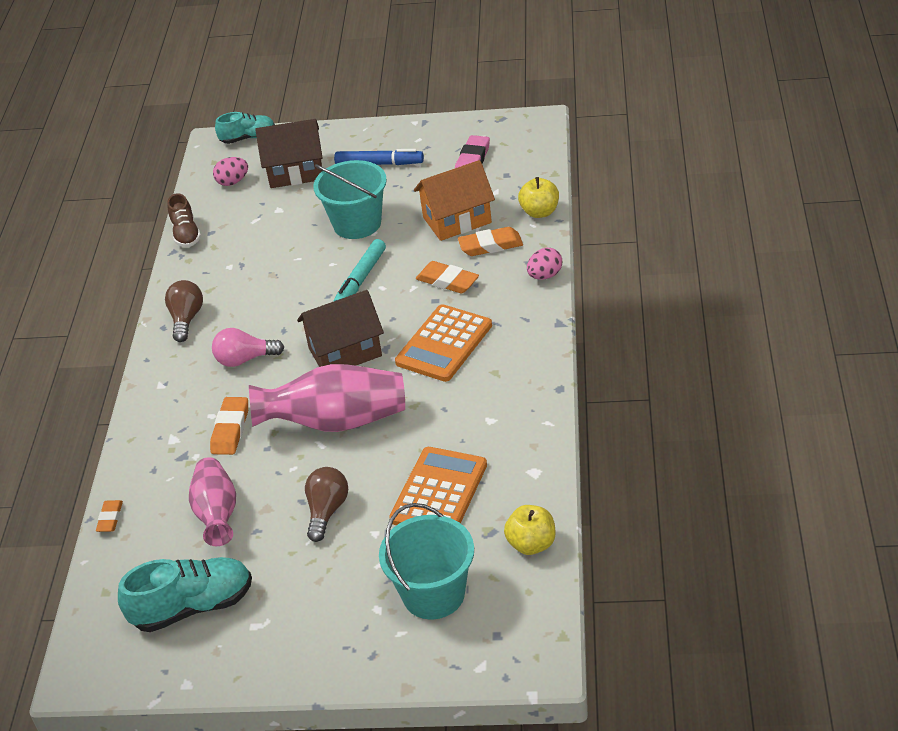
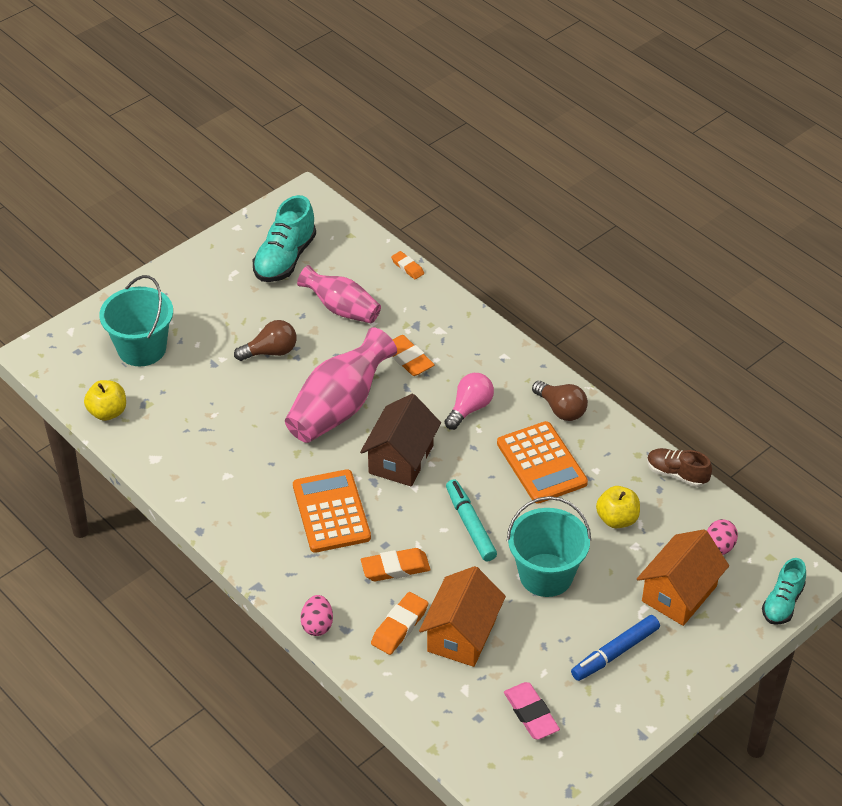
camera: 130 degrees right, 5 degrees up
brown house [255,119,323,188] -> orange house [637,529,729,626]
brown light bulb [305,467,348,542] -> brown light bulb turned 75 degrees counterclockwise [234,320,297,361]
orange calculator [389,447,487,525] -> orange calculator moved to [497,421,588,504]
yellow apple [518,177,559,218] -> yellow apple moved to [596,486,640,528]

